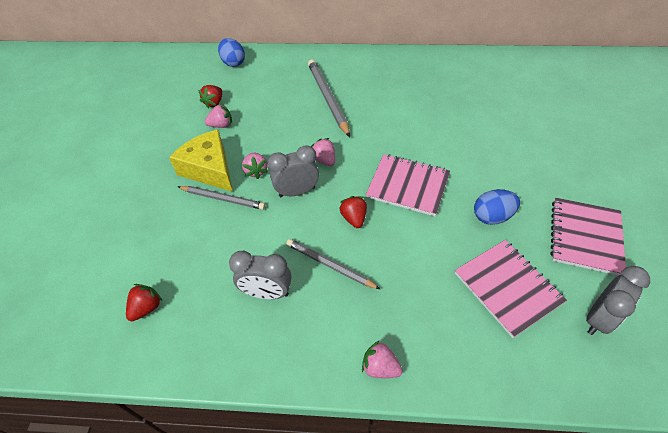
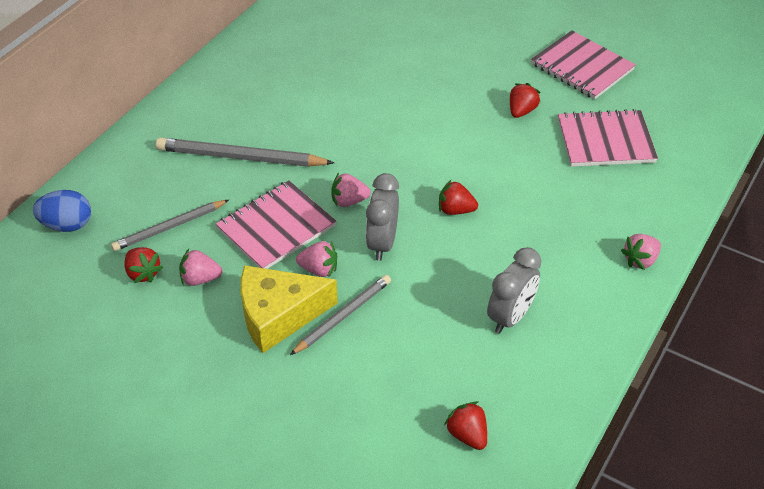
camera: 65 degrees left, 5 degrees down
pink strawberry [205,104,232,128] -> pink strawberry turned 105 degrees counterclockwise [179,249,223,286]
grey pencil [286,239,380,289] -> grey pencil moved to [111,200,229,251]
pink notebook [366,154,450,216] -> pink notebook moved to [216,181,337,269]
blue egg [474,189,520,225] -> red strawberry [510,83,541,118]
grey clock [586,266,650,335] -> none

